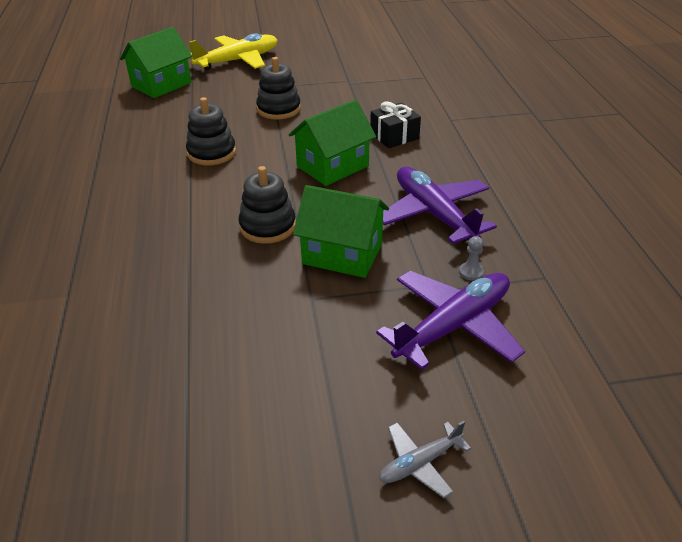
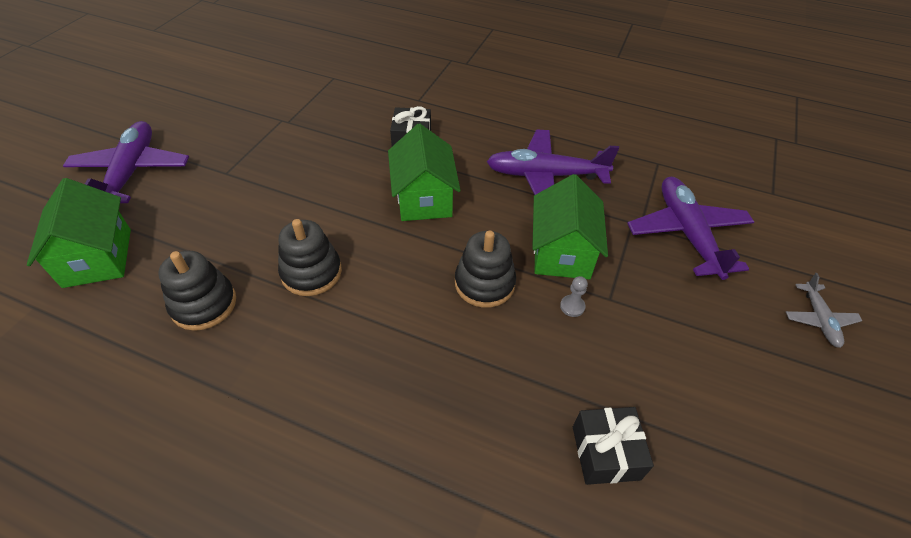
camera: 60 degrees left, 10 degrees up
yellow plane [189,33,277,70] -> purple plane [63,121,189,203]
black stacking toy [256,57,301,120] -> black stacking toy moved to [158,251,236,331]
green house [293,185,389,278] -> green house turned 45 degrees counterclockwise [532,174,608,279]
grey pawn [459,236,484,281] -> grey pawn moved to [560,276,588,317]
none -> black gift [573,407,654,485]

